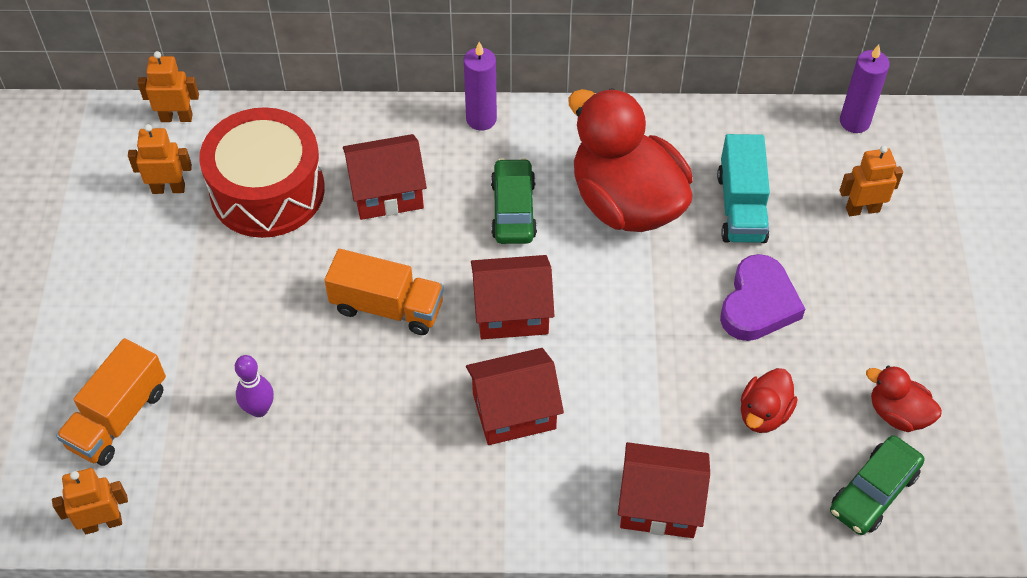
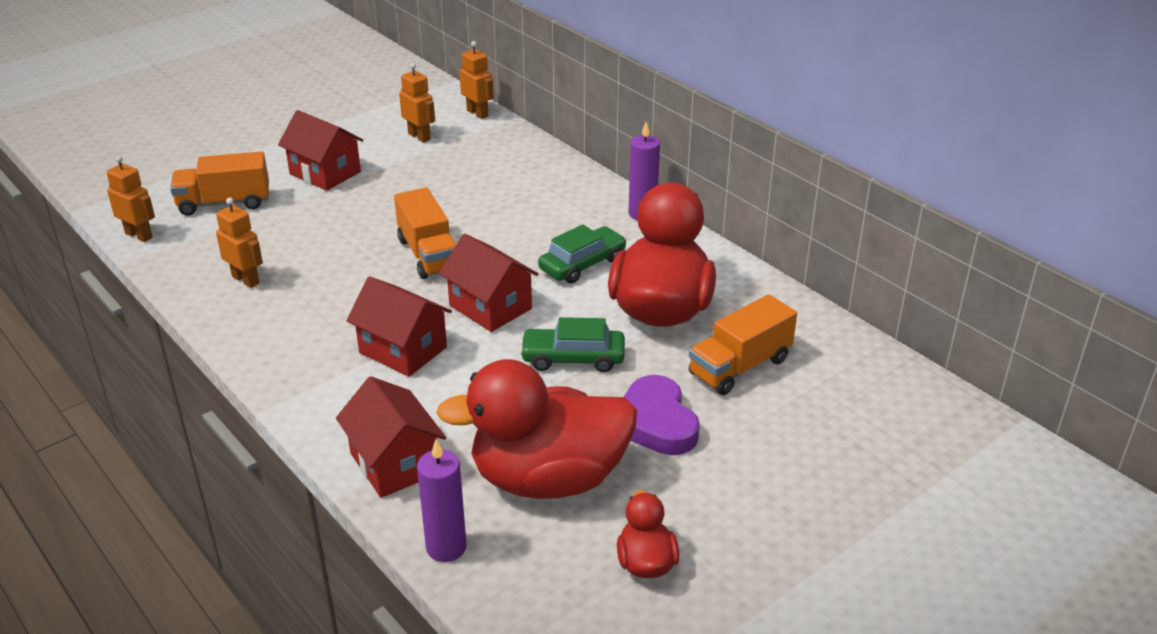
camera: 50 degrees right, 20 degrees down
red drum [199,107,325,238] -> none
purple bowling pin [235,355,274,417] -> none
red house [343,134,427,220] -> red house moved to [278,110,364,191]
turquoise truck [717,134,770,243] -> orange truck [689,294,797,395]
purple heart [720,254,805,341] -> purple heart turned 90 degrees clockwise [624,375,700,455]
red duck [741,368,798,433] -> red duck [436,359,637,499], size x2.19
green car [830,435,924,535] -> green car moved to [520,317,625,372]
purple candle [840,44,890,133] -> purple candle moved to [417,440,466,562]
orange robot [840,146,903,216] -> orange robot moved to [216,198,263,288]

